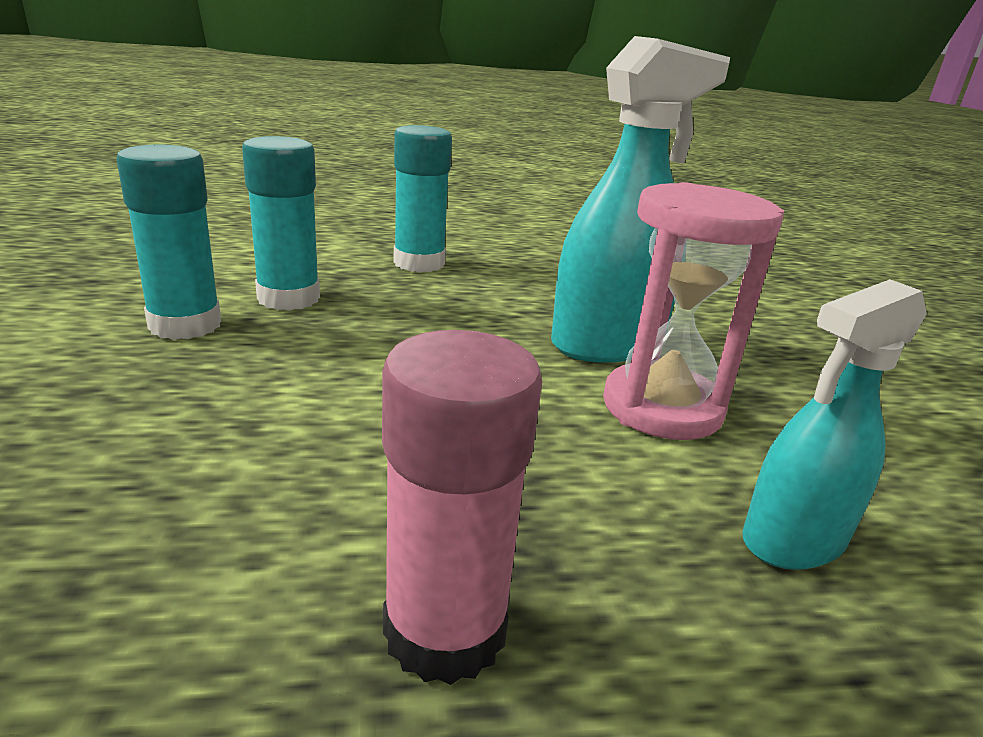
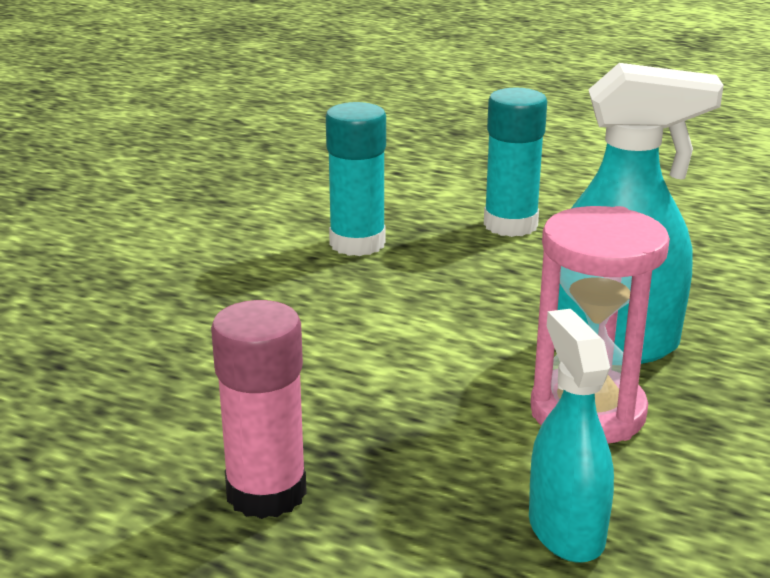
camera: 35 degrees right, 0 degrees up
turquoise glue stick [117,145,221,340] -> none
turquoise spray bottle [742,279,927,570] -> turquoise spray bottle turned 75 degrees clockwise [529,309,614,563]

